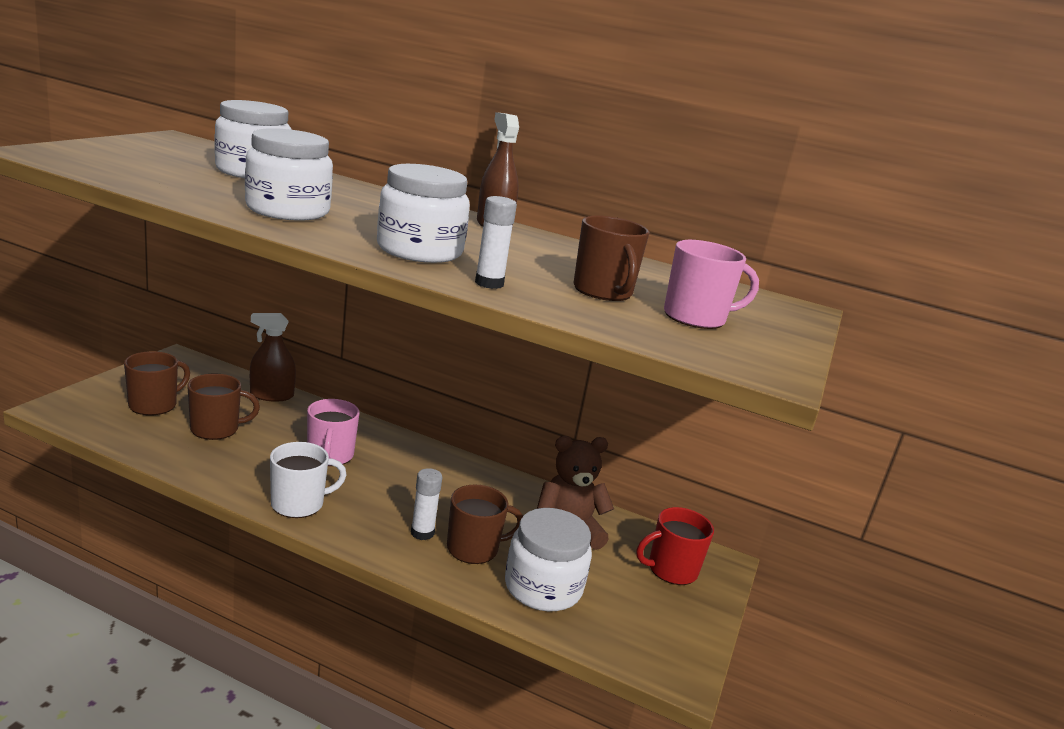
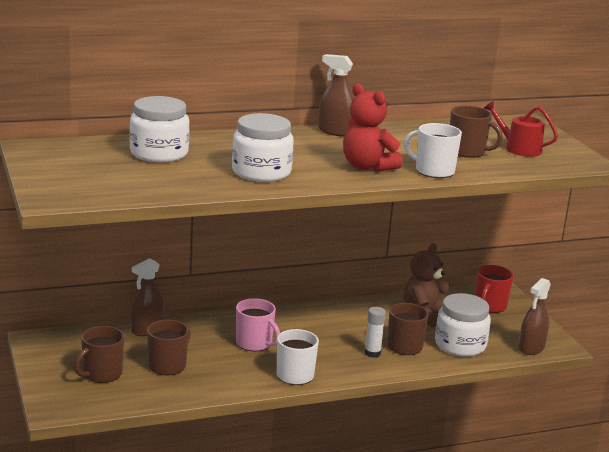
camera: 40 degrees left, 0 degrees up
brown mug [124,351,190,415] -> brown mug turned 135 degrees counterclockwise [74,326,124,383]
white jar [377,164,470,263] -> red teddy bear [343,83,403,172]
white glue stick [475,196,517,289] -> white mug [404,123,462,178]
pink mug [664,240,759,329] -> red watering can [484,101,558,157]
none -> brown spray bottle [519,278,551,355]

